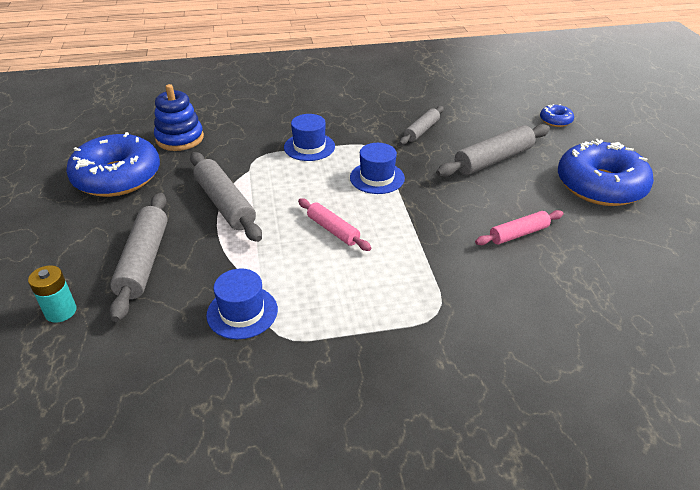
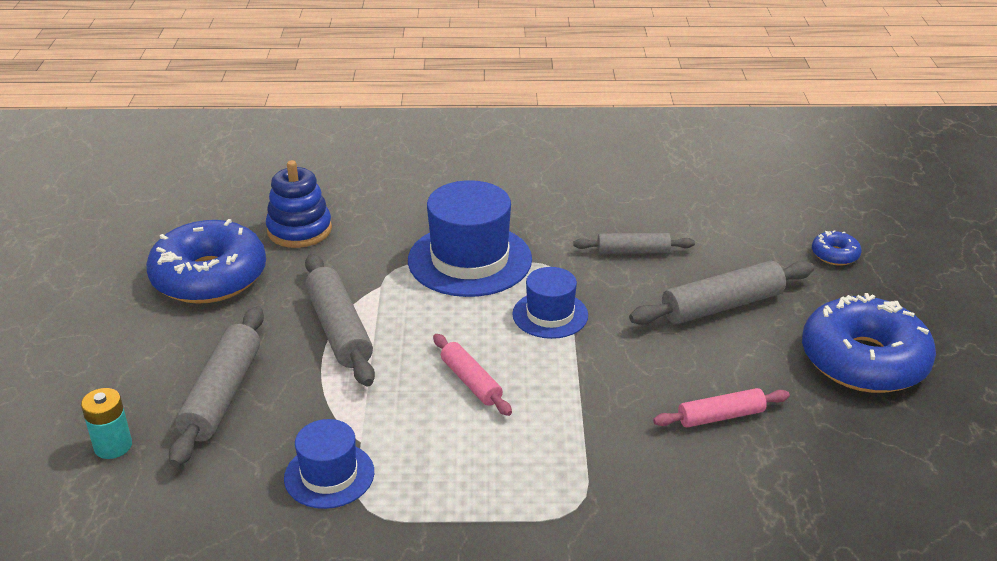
camera: 10 degrees right, 5 degrees down
blue hat [284,114,335,161] -> blue hat [408,180,532,297], size x1.75
grey rolling pin [399,106,444,145] -> grey rolling pin turned 45 degrees clockwise [574,233,695,254]

